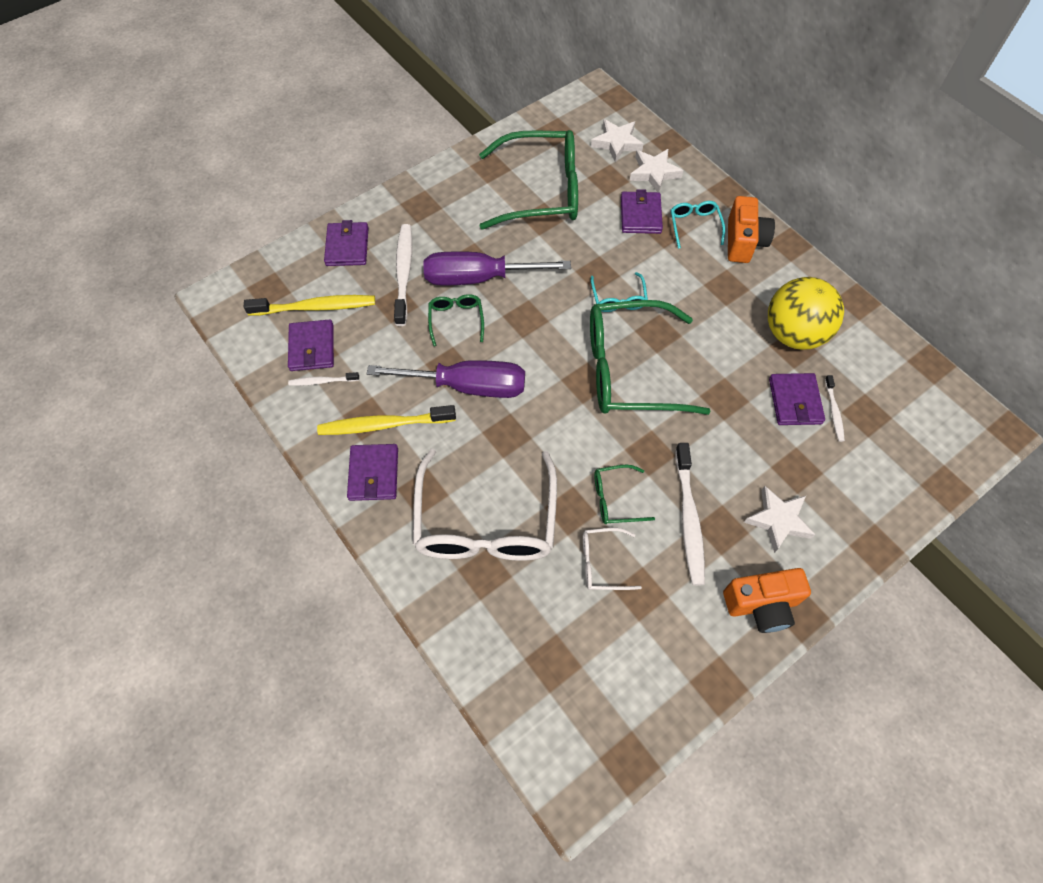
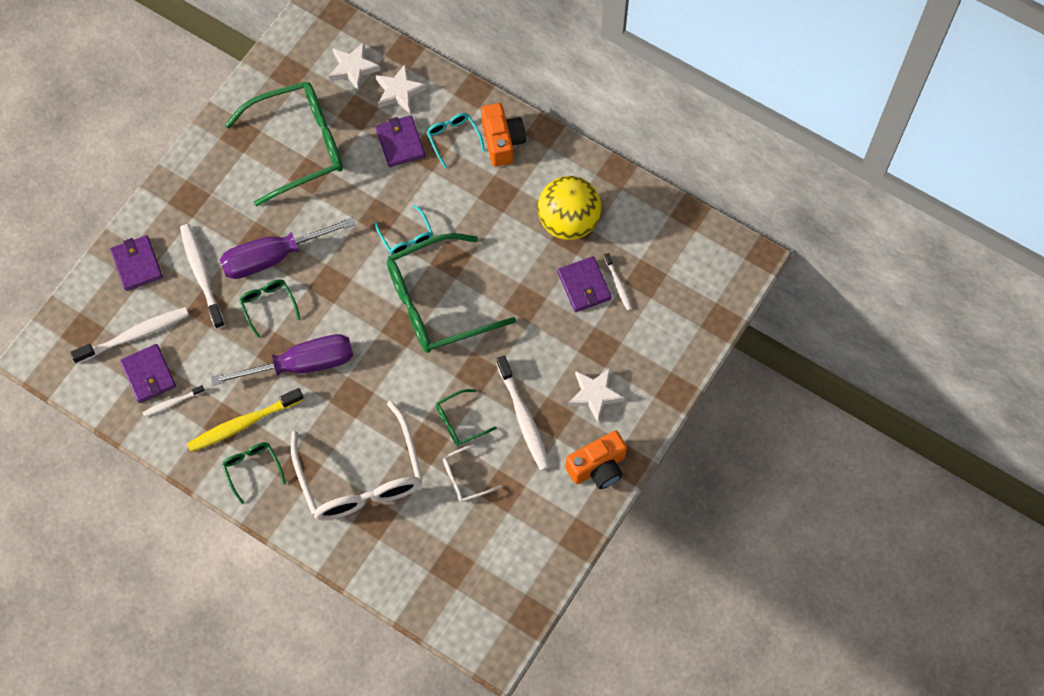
camera: 20 degrees left, 5 degrees up
yellow toothbrush [244,295,375,316] -> white toothbrush [70,307,189,364]
purple wallet [347,444,398,501] -> green glasses [222,442,286,504]

